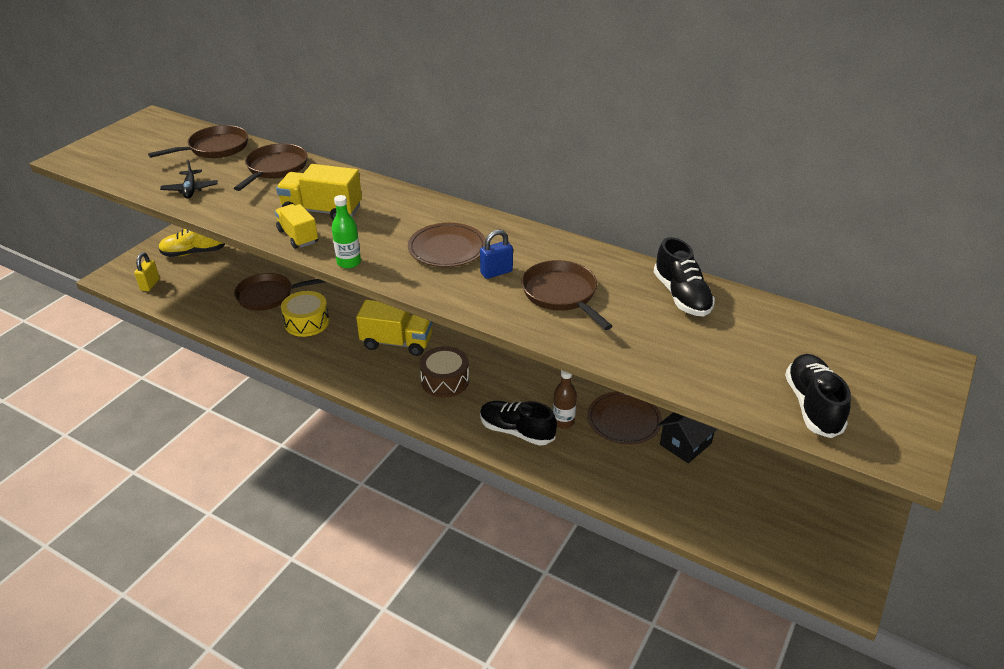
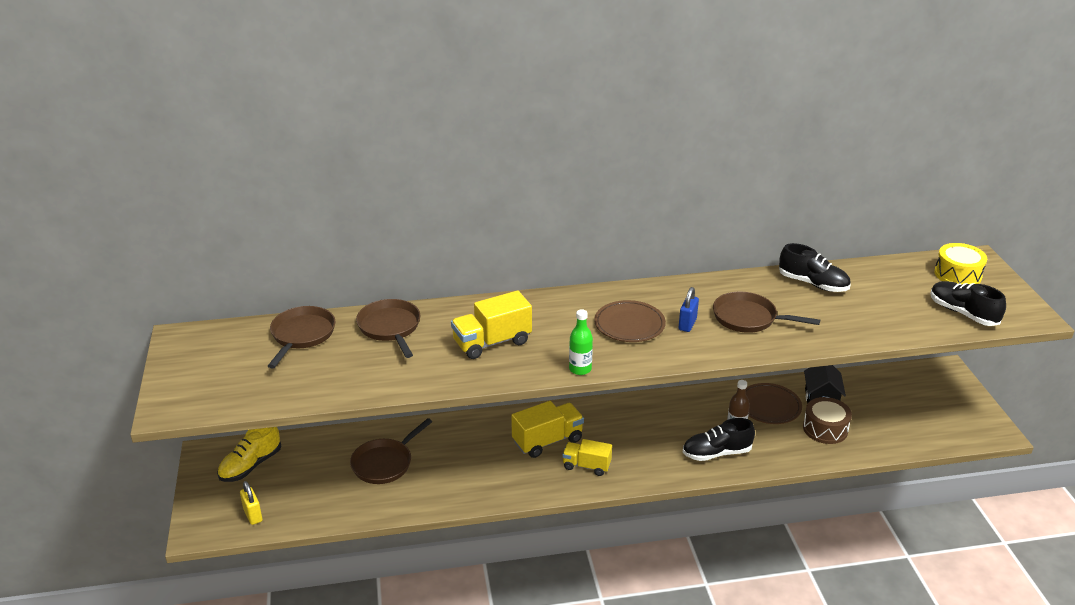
camera: 40 degrees left, 5 degrees down
black plane [160,160,218,199] -> none
yellow truck [275,204,318,249] -> yellow truck moved to [562,439,612,476]
yellow drum [281,291,329,337] -> yellow drum moved to [934,243,987,285]
brown drum [420,346,469,398] -> brown drum moved to [803,397,852,444]

